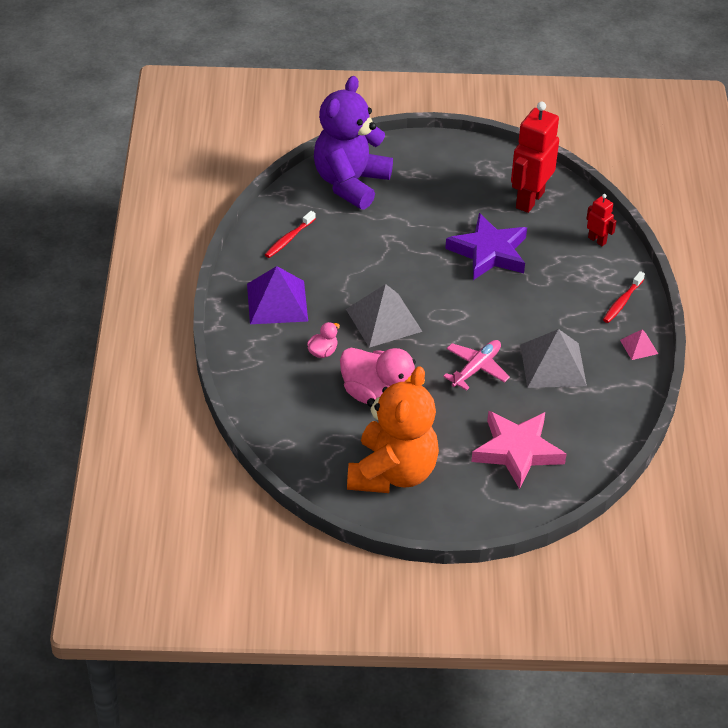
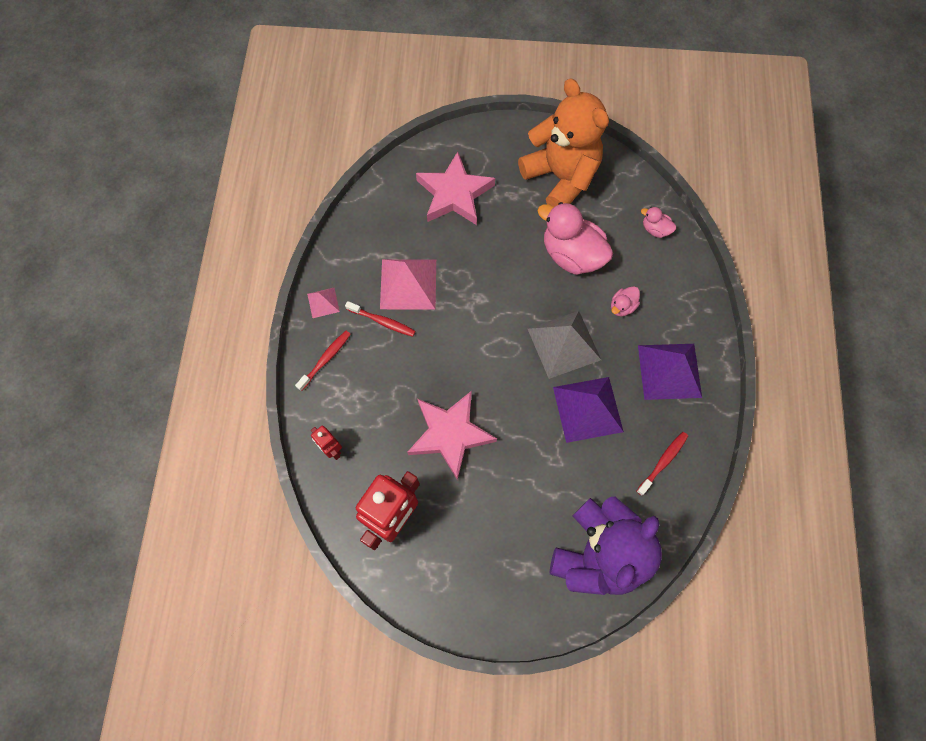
camera: 175 degrees left, 25 degrees up
orange teddy bear [347,366,439,493] -> orange teddy bear turned 120 degrees clockwise [518,78,609,207]
pink plane [443,340,510,391] -> none
purple star [445,213,527,280] -> pink star [407,391,497,480]
grey pyramid [521,329,587,388] -> pink pyramid [380,259,436,310]
none -> red toothbrush [345,301,415,337]
none -> purple pyramid [553,377,624,443]
none -> pink duck [641,207,676,238]

